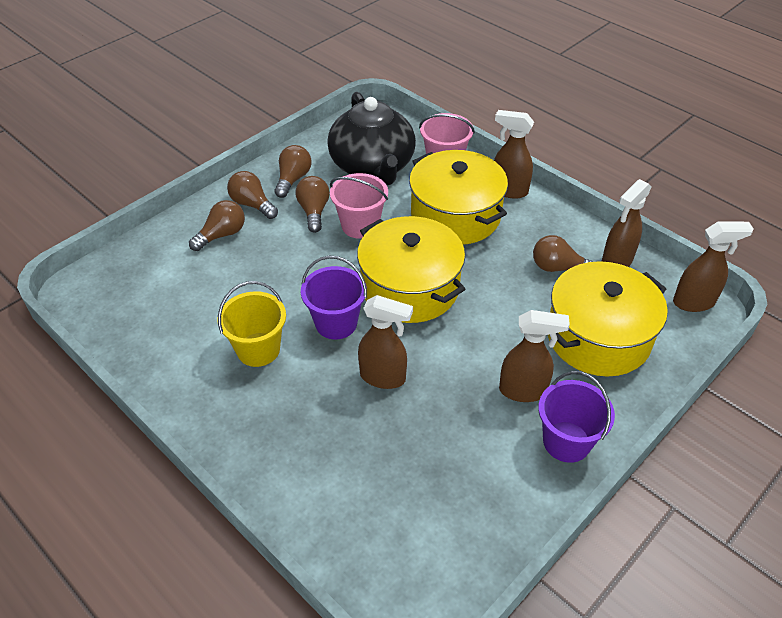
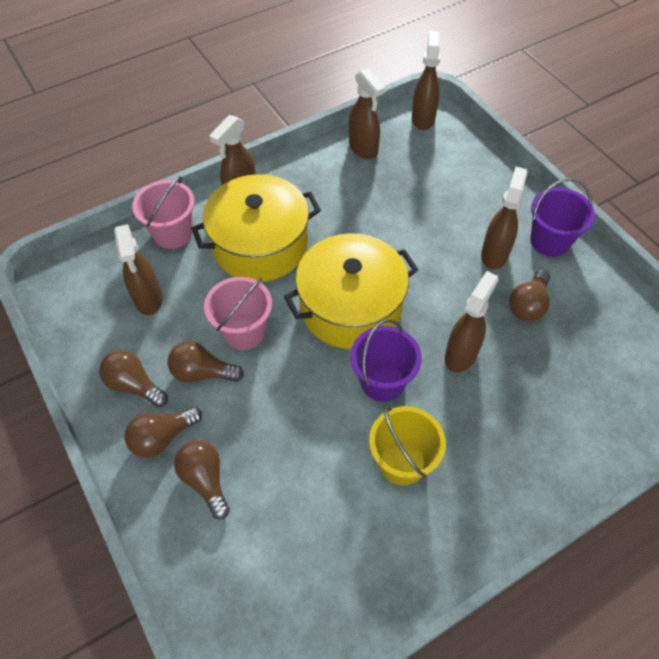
camera: 75 degrees left, 10 degrees up
black teapot [327,92,416,185] -> brown spray bottle [114,224,162,315]
brown light bulb [533,235,593,272] -> brown light bulb moved to [509,270,550,321]
yellow pot [548,261,668,377] -> none

